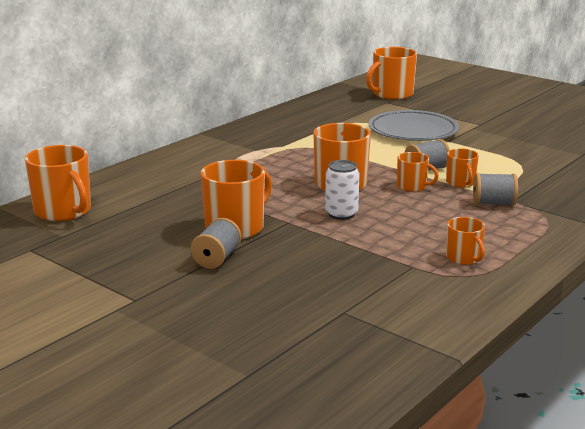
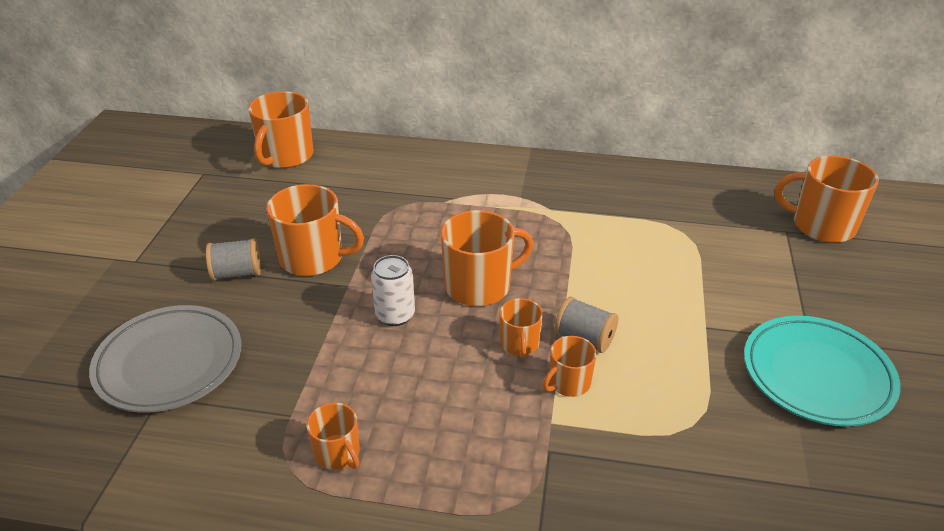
camera: 60 degrees right, 15 degrees up
grey plate [369,110,459,141] -> grey plate moved to [89,305,242,413]
orange mug [446,217,485,265] -> orange mug turned 75 degrees counterclockwise [307,403,360,470]
grey spool [473,173,518,206] -> none
none -> turquoise plate [744,316,901,426]

